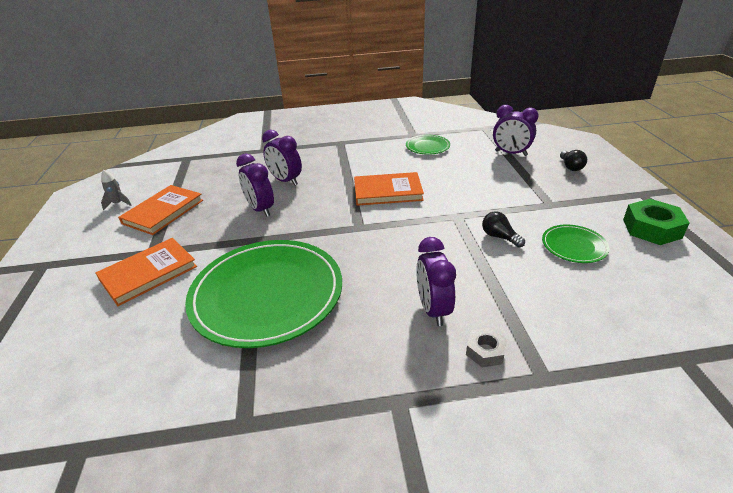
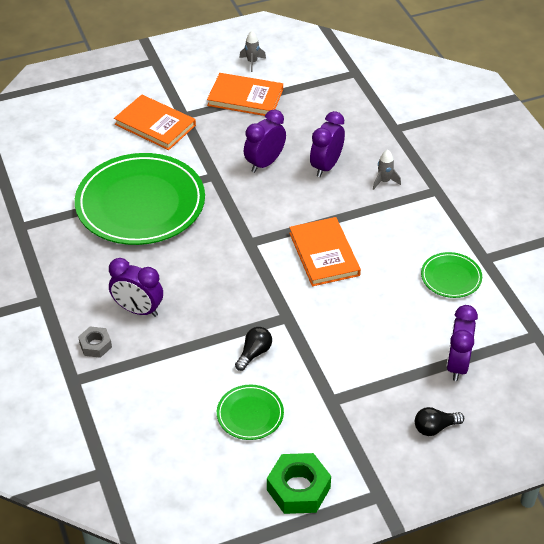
camera: 75 degrees right, 10 degrees up
purple clock [416,237,456,326] -> purple clock turned 135 degrees counterclockwise [109,258,163,317]
none -> grey rocket [373,149,401,190]

